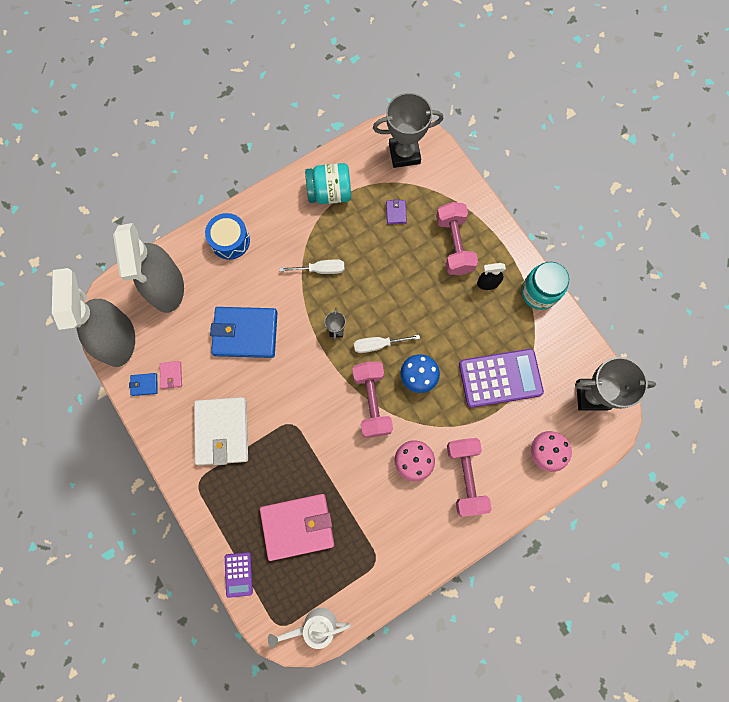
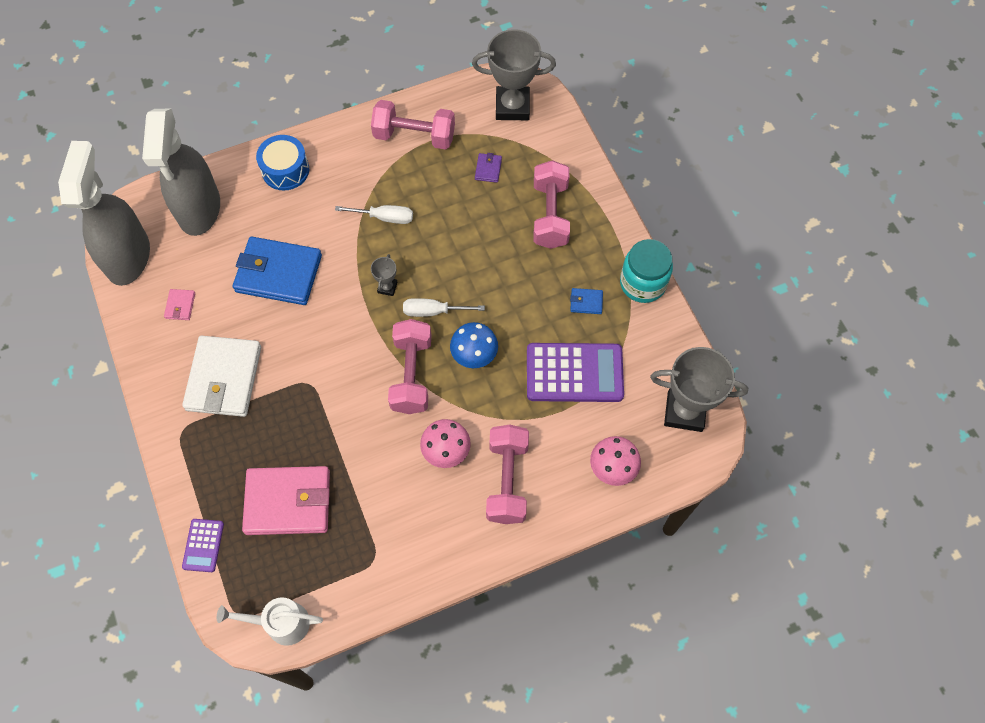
camera: 10 degrees right, 10 degrees down
blue wallet [129,373,158,396] -> blue wallet moved to [570,288,603,314]
turquoise jar [305,163,351,204] -> pink dumbbell [371,100,455,150]
black spray bottle [477,263,506,290] -> none

